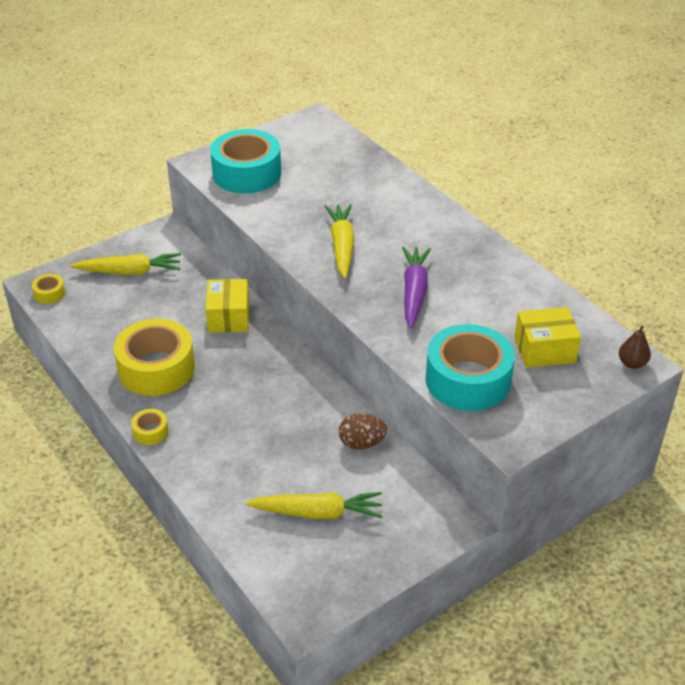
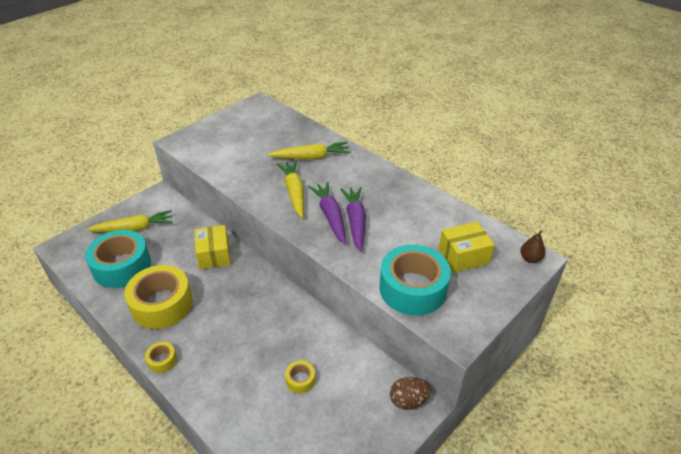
camera: 10 degrees left, 0 degrees up
yellow tape [32,274,66,304] -> yellow tape moved to [285,361,315,393]
turquoise tape [210,129,281,193] -> turquoise tape moved to [85,230,151,288]
yellow carrot [245,492,382,519] -> yellow carrot moved to [267,142,351,160]
brown egg [339,413,387,450] -> brown egg moved to [390,377,431,410]
none -> purple carrot [308,182,346,244]

